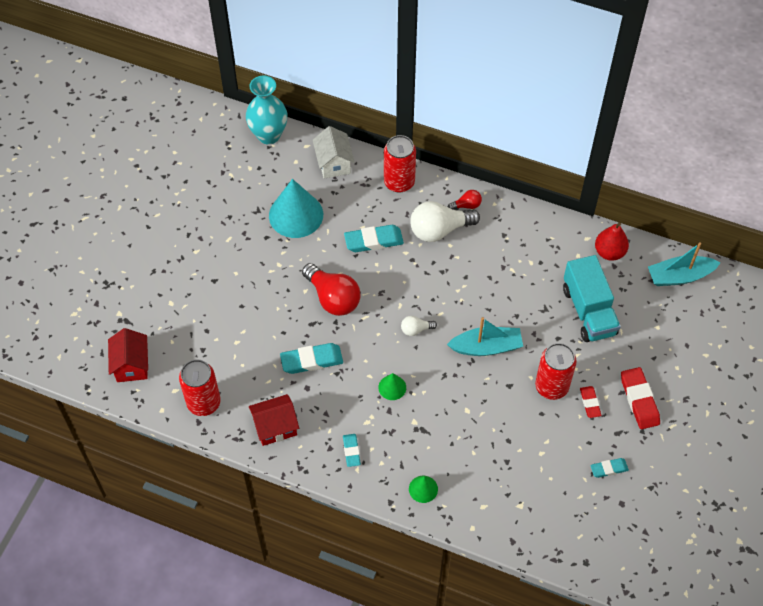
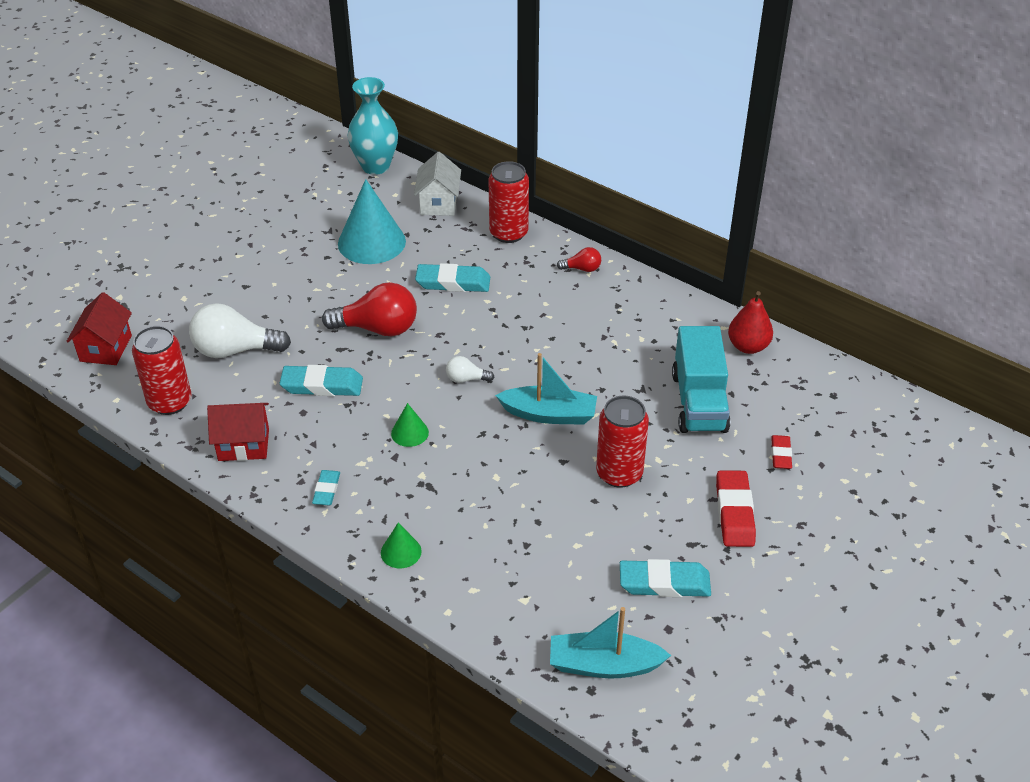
camera: 15 degrees right, 15 degrees down
red light bulb [302,263,361,316] -> red light bulb turned 60 degrees counterclockwise [322,282,417,336]
white light bulb [410,201,480,242] -> white light bulb moved to [189,303,291,358]
red eraser [580,386,601,418] -> red eraser moved to [771,435,792,469]
turquoise eraser [590,458,629,478] -> turquoise eraser [620,559,711,597], size x1.70
turquoise boat [648,242,721,286] -> turquoise boat moved to [550,607,671,678]

